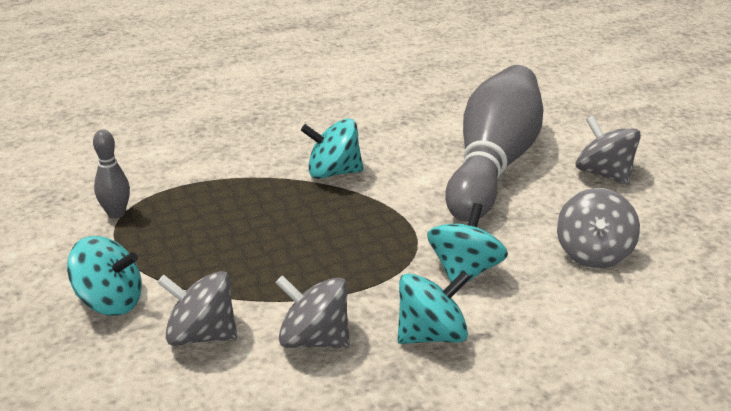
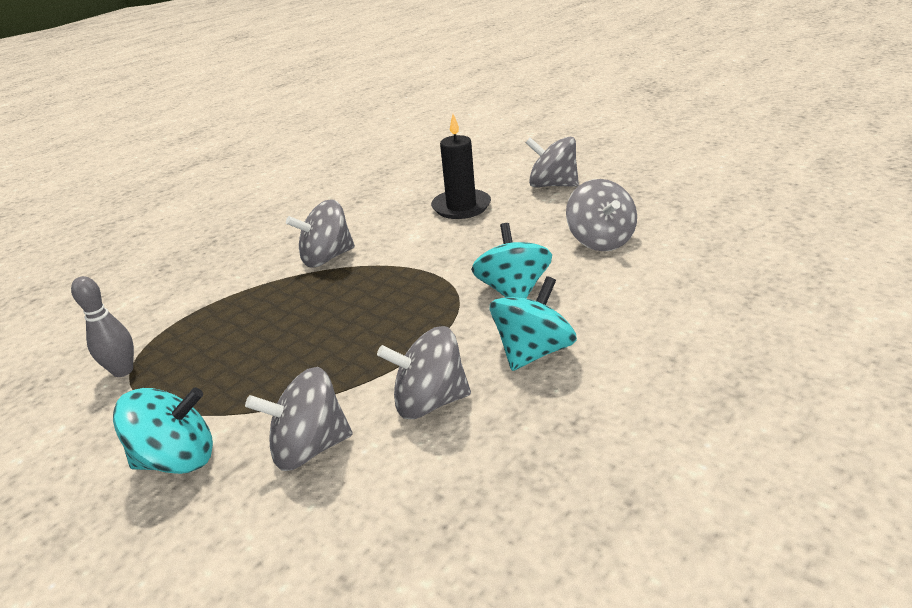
camera: 25 degrees left, 0 degrees up
turquoise spinning top [301,119,364,179] -> grey spinning top [286,199,355,268]
grey bowling pin [445,65,543,222] -> black candle [431,114,491,219]

